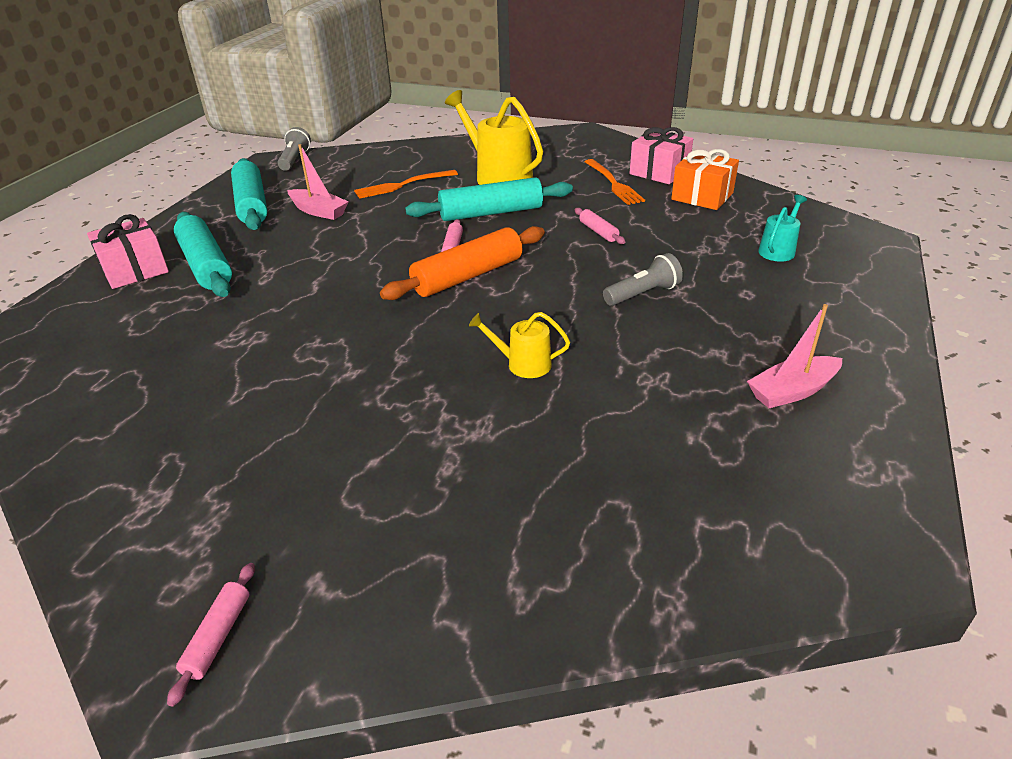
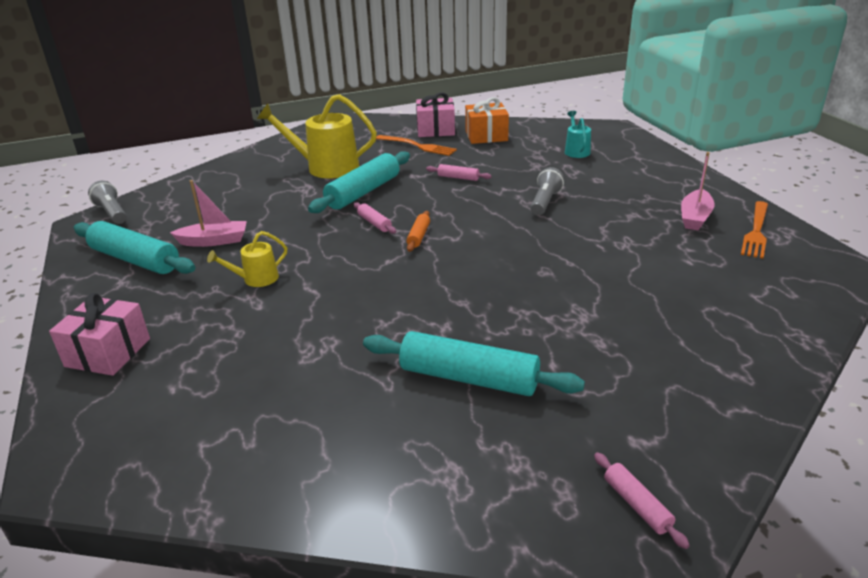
camera: 40 degrees left, 5 degrees down
turquoise rolling pin [174,212,232,297] -> turquoise rolling pin moved to [363,331,585,396]
orange fork [354,170,458,199] -> orange fork moved to [741,201,768,259]
orange rolling pin [380,226,545,300] -> orange rolling pin [406,211,430,252], size x0.47
yellow watering can [469,312,570,378] -> yellow watering can moved to [207,231,287,287]

